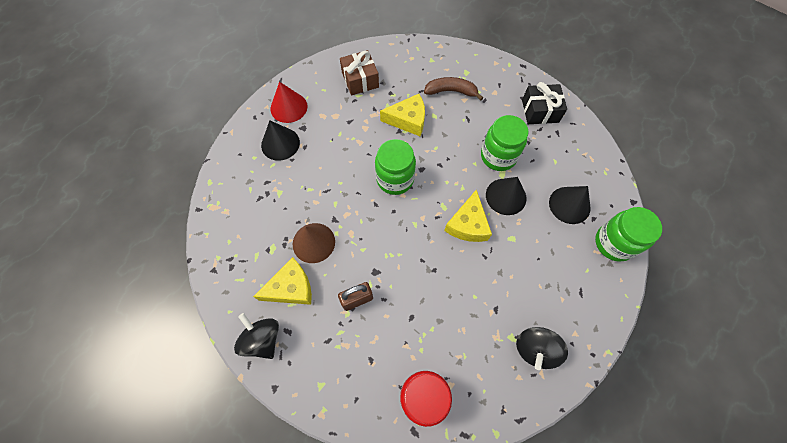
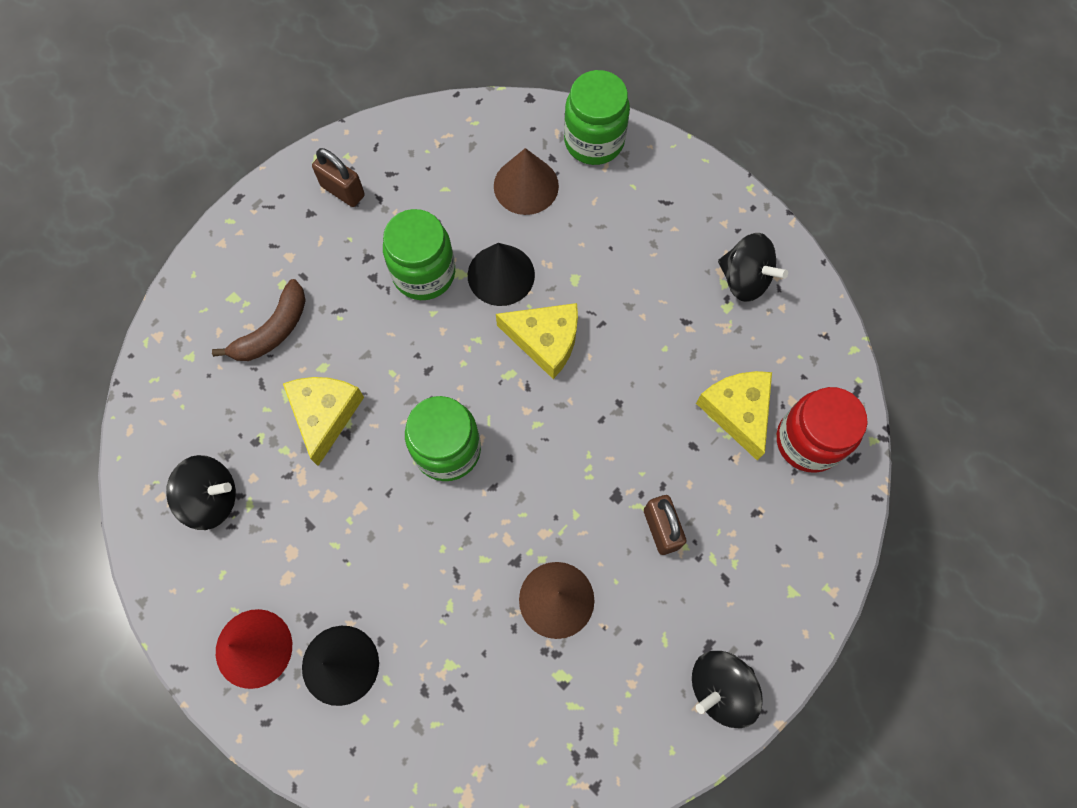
camera: 85 degrees left, 5 degrees up
yellow cheese [253,257,312,305] -> yellow cheese moved to [696,371,772,460]
brown gift [340,50,379,95] -> black spinning top [166,455,236,530]
brown banana [424,77,483,100] -> brown banana turned 150 degrees counterclockwise [212,279,306,361]
black gift [522,82,567,124] -> brown padlock [312,148,365,207]
black cone [549,186,591,224] -> brown cone [494,148,559,215]

